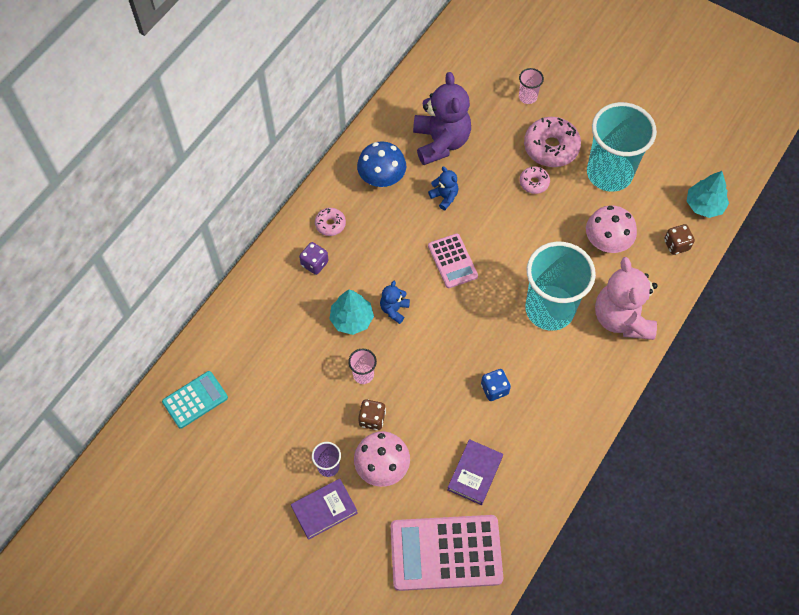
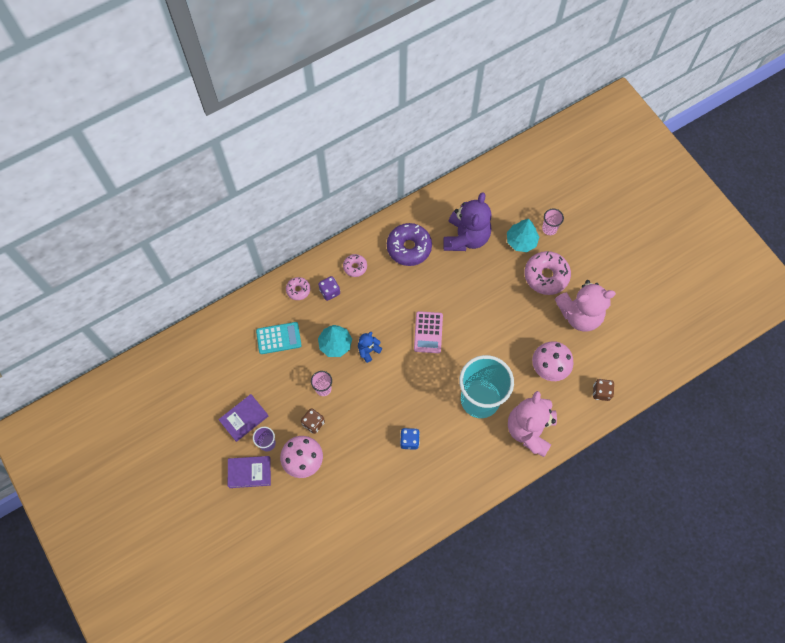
camera: 25 degrees right, 5 degrees up
turquoise calculator [162,371,228,429] -> turquoise calculator moved to [256,322,302,354]
blue mushroom [357,142,406,187] -> purple donut [387,223,432,266]
pink calculator [390,515,503,591] -> none
blue teddy bear [428,167,458,210] -> none
purple book [447,439,503,505] -> purple book moved to [218,394,268,442]
pink donut [520,166,550,194] -> pink donut moved to [286,277,310,300]
turquoise cup [587,102,657,192] -> pink teddy bear [555,280,616,331]
turquoise tree [687,171,729,218] -> turquoise tree moved to [507,219,539,252]

